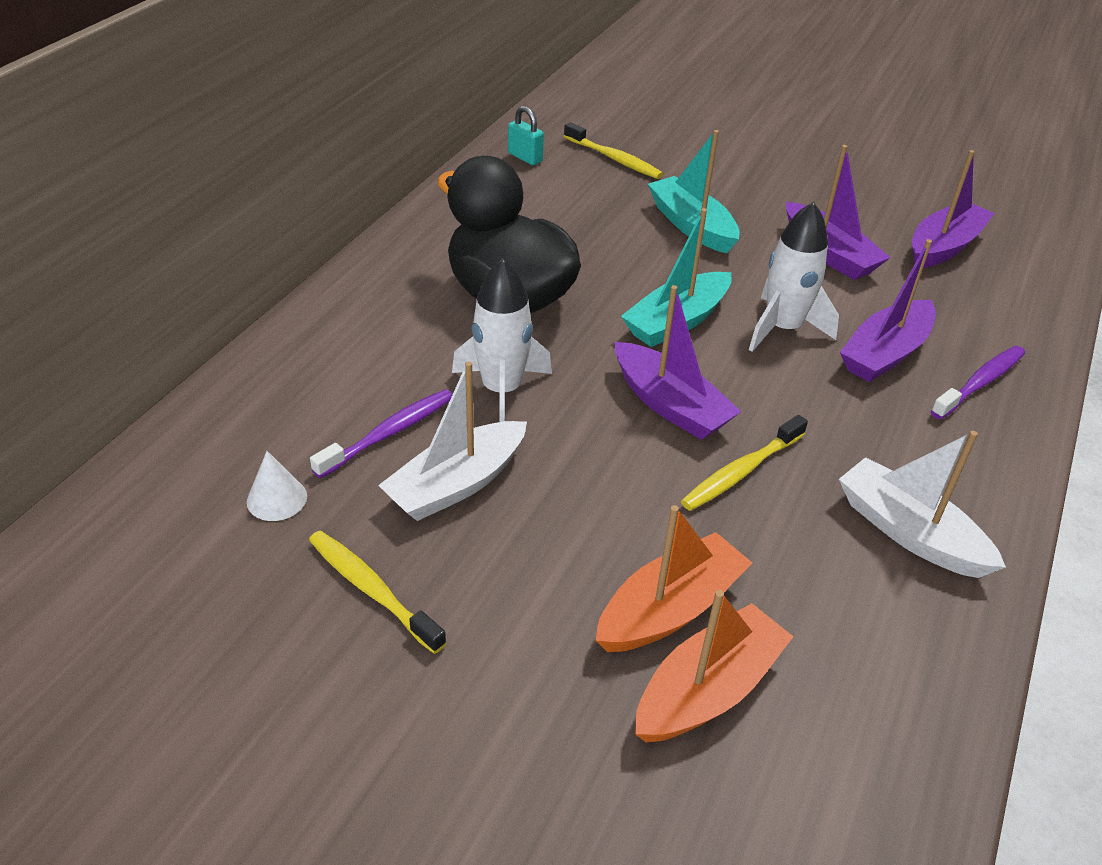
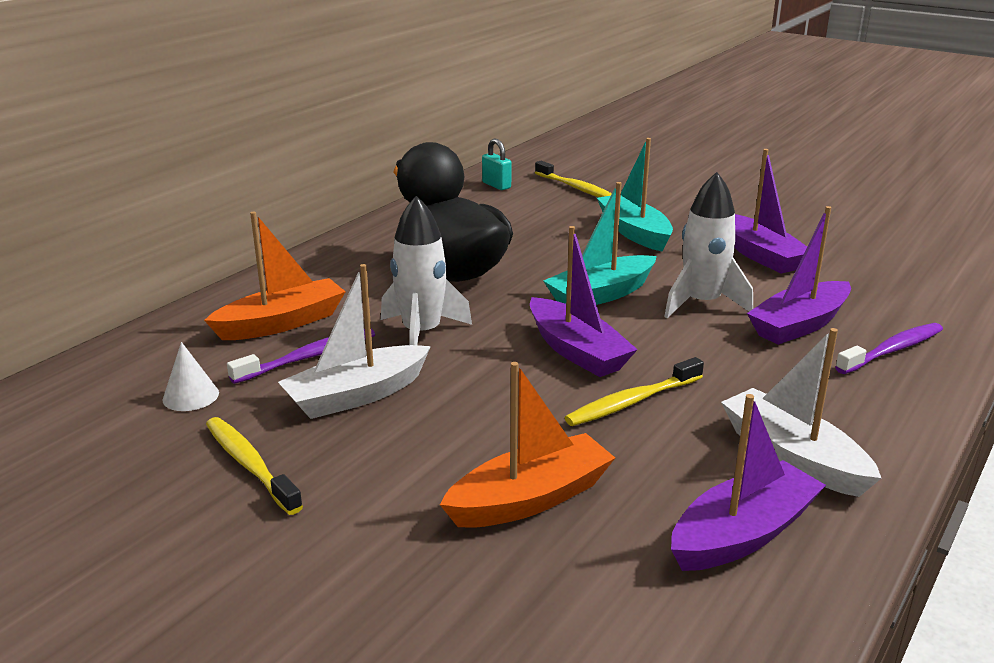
camera: 10 degrees right, 15 degrees down
orange boat [635,590,794,743] -> orange boat moved to [204,212,346,340]
purple boat [912,150,995,268] -> purple boat moved to [671,394,826,571]

